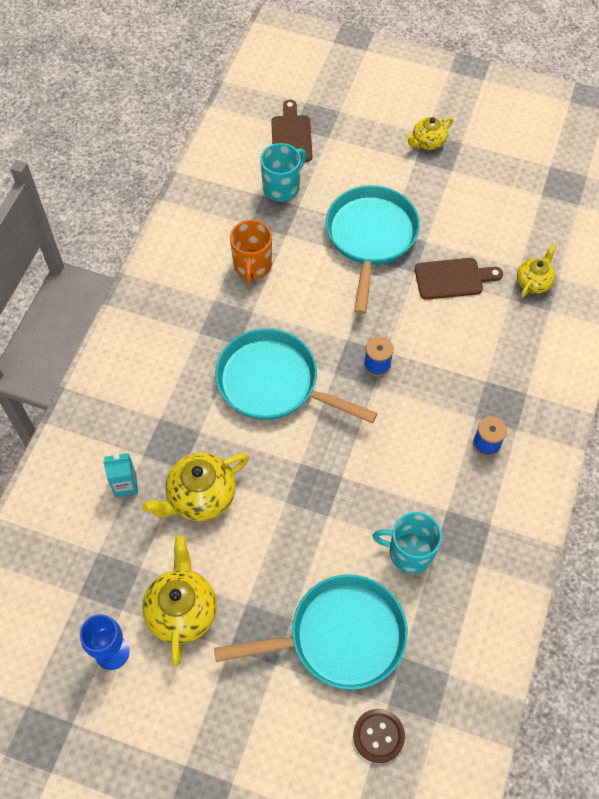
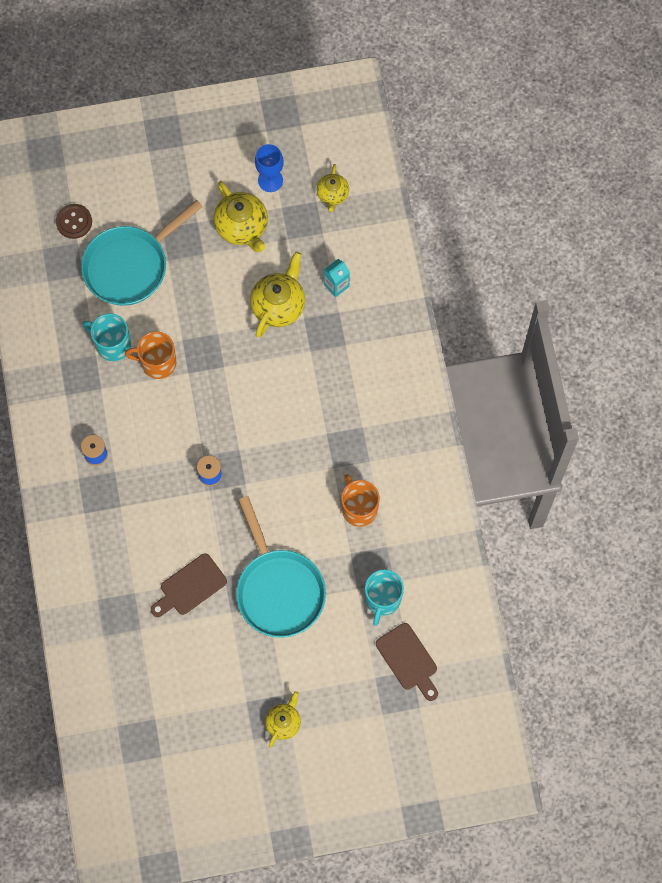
camera: 150 degrees right, 10 degrees up
turquoise pan [215,328,378,423] -> none
turquoise mug [372,512,442,574] -> turquoise mug turned 135 degrees counterclockwise [83,313,131,361]
yellow teapot [517,244,556,298] -> yellow teapot moved to [316,164,349,212]
none -> orange mug [125,331,176,379]

